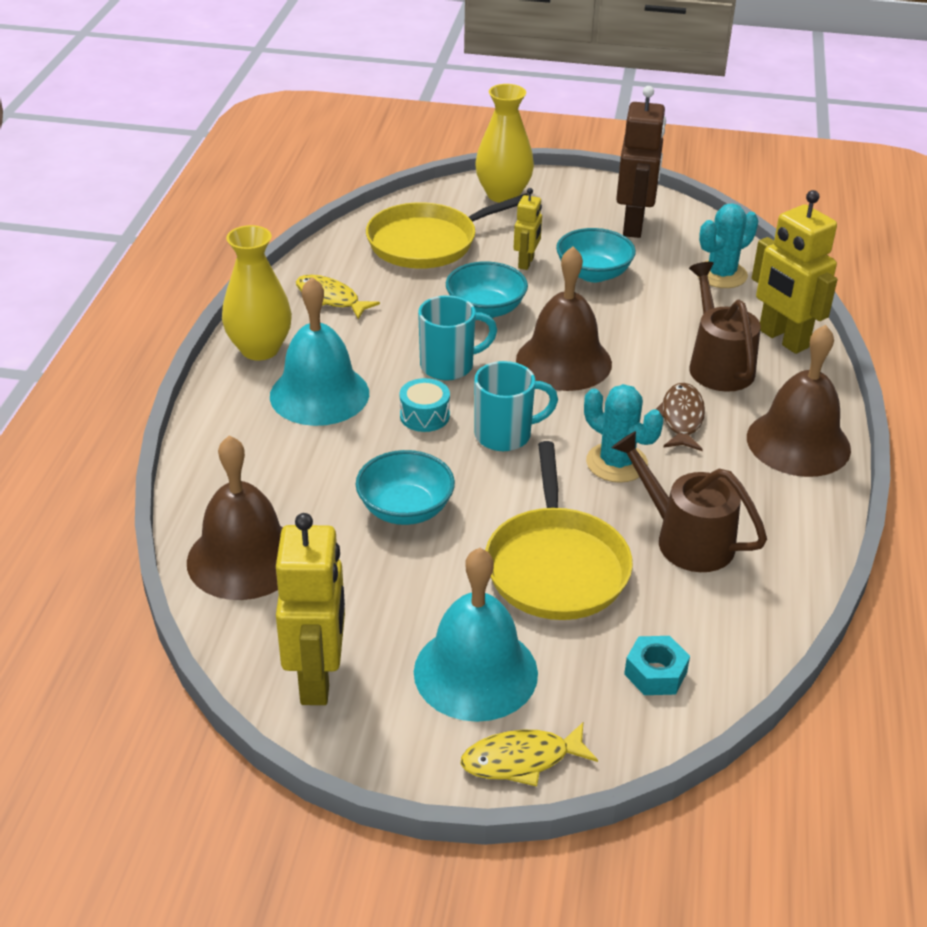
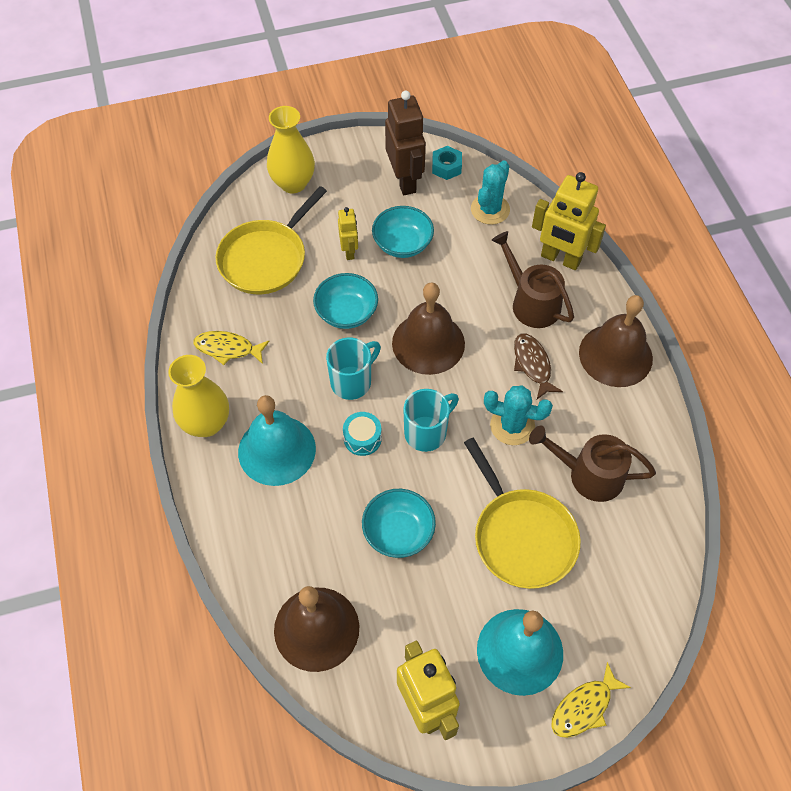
camera: 25 degrees left, 20 degrees up
turquoise nut [624,636,690,695] -> turquoise nut moved to [432,146,462,180]

